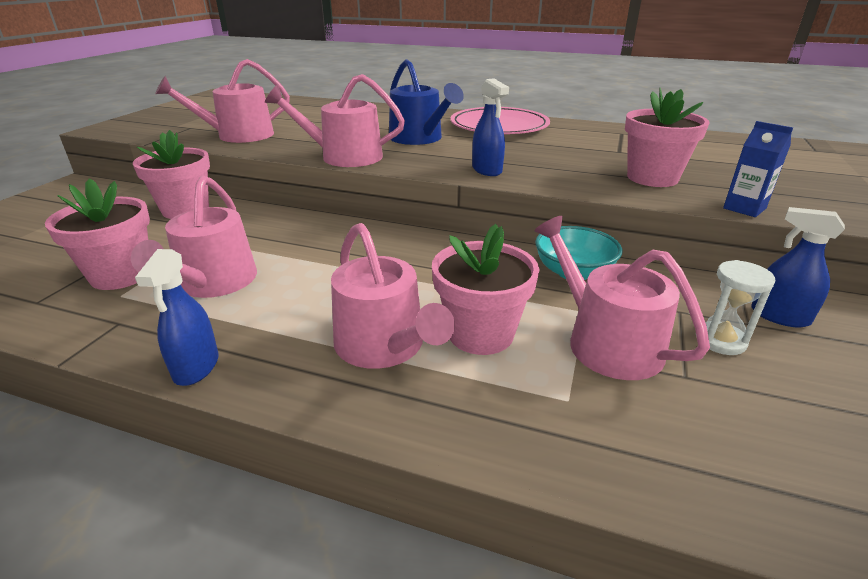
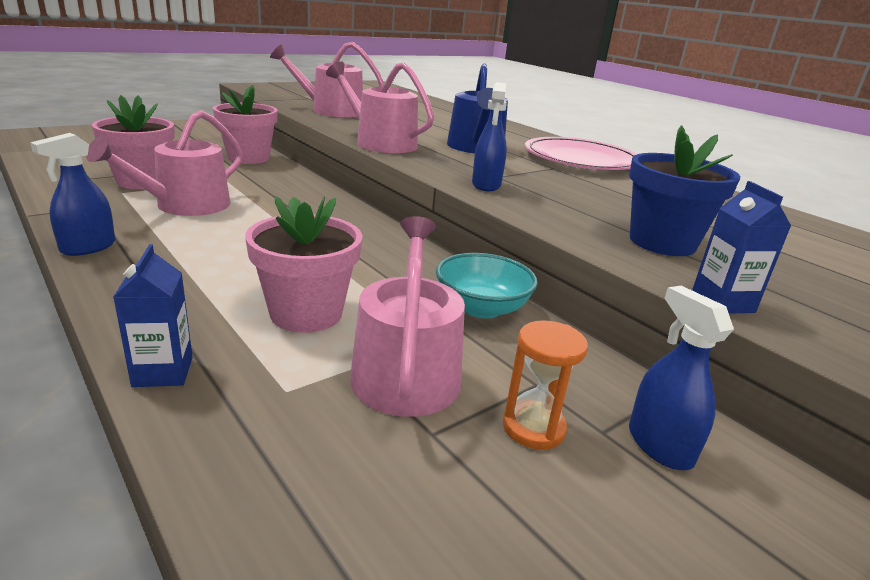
camera: 30 degrees right, 5 degrees down
pink watering can [331,223,455,369] -> none
pink flower pot [625,88,710,187] -> blue flower pot [629,125,740,256]
white hourglass [696,260,775,355] -> orange hourglass [503,320,588,449]
none -> blue carton [113,244,193,387]

